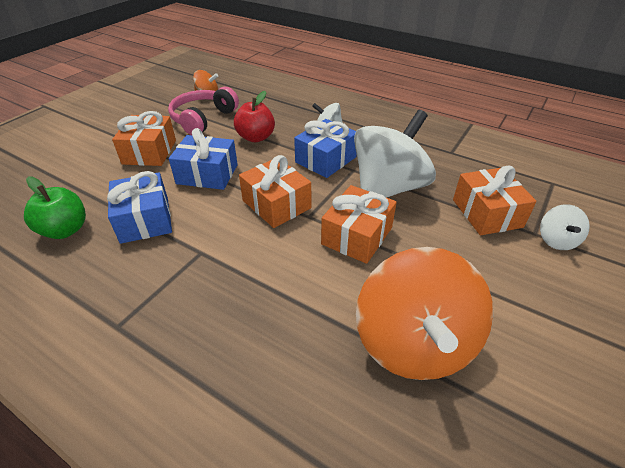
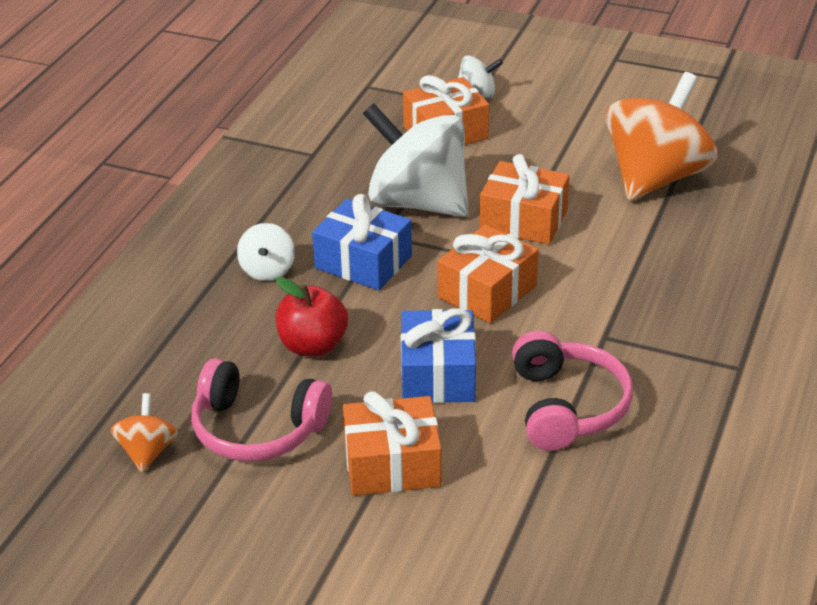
camera: 100 degrees left, 5 degrees down
green apple [24,177,86,239] -> none
blue gift [107,171,172,244] -> pink headphones [512,331,633,451]
orange spinning top [356,247,493,380] -> orange spinning top turned 45 degrees counterclockwise [606,72,718,201]

